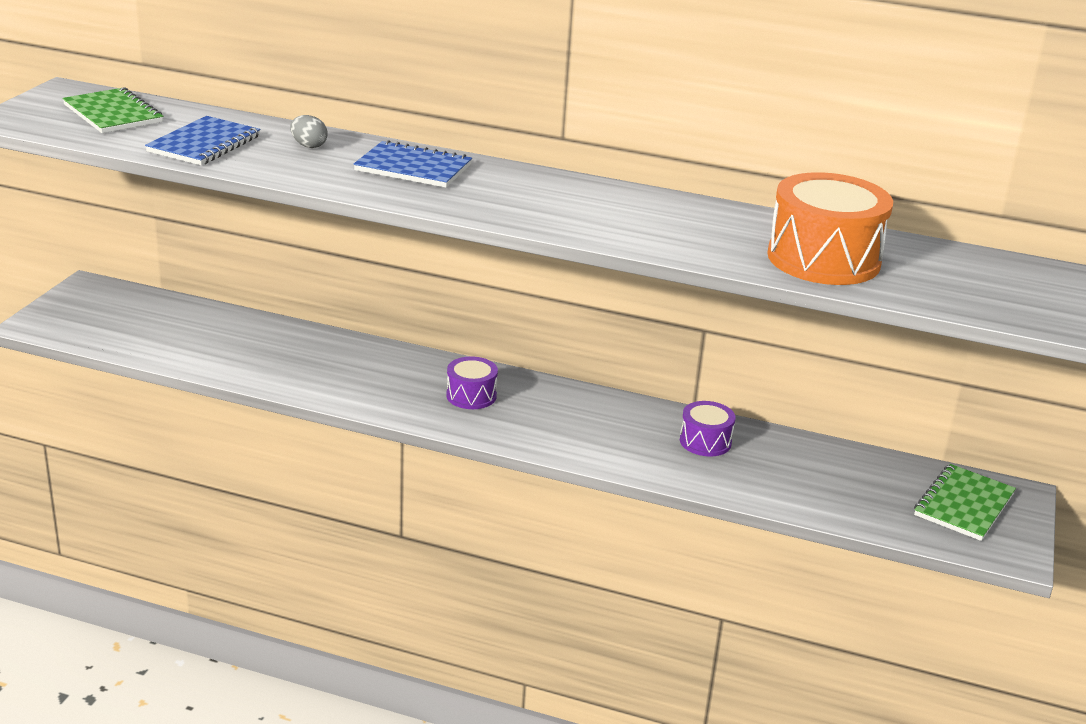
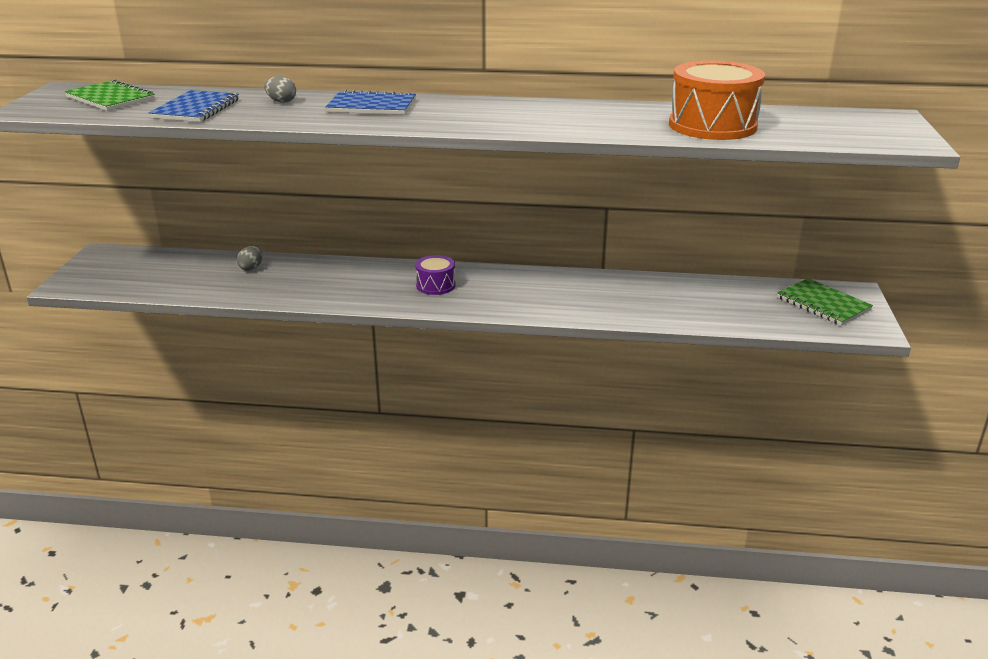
camera: 10 degrees left, 0 degrees up
purple drum [680,401,735,456] -> none
green notebook [914,464,1016,541] -> green notebook turned 60 degrees counterclockwise [777,278,873,325]
none -> grey egg [237,246,263,271]

